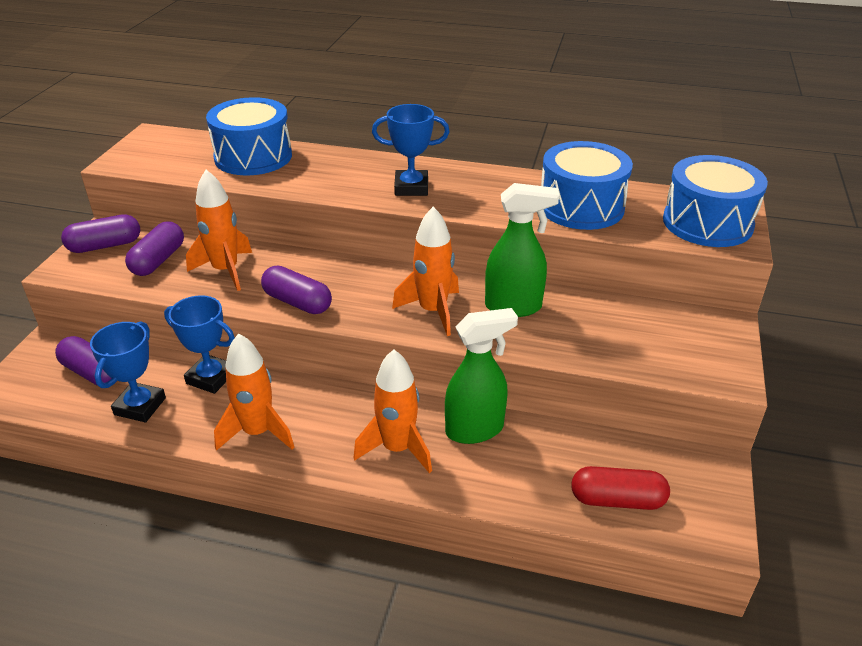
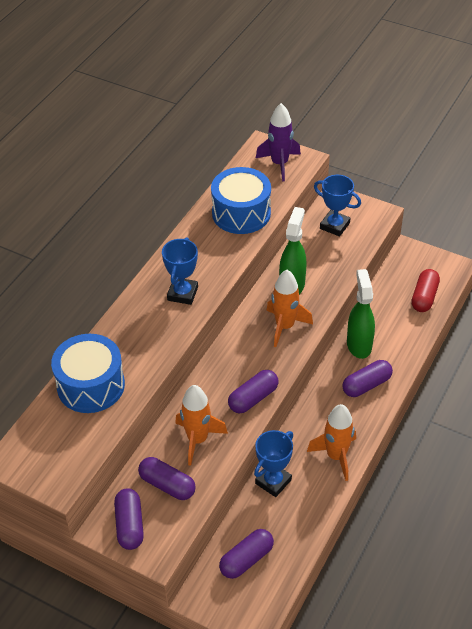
camera: 75 degrees left, 10 degrees up
blue trophy [90,321,166,422] -> blue trophy moved to [314,175,361,237]
orange rocket [354,349,432,473] -> purple capsule [342,360,393,397]
blue drum [663,155,768,247] -> purple rocket [256,103,301,181]

